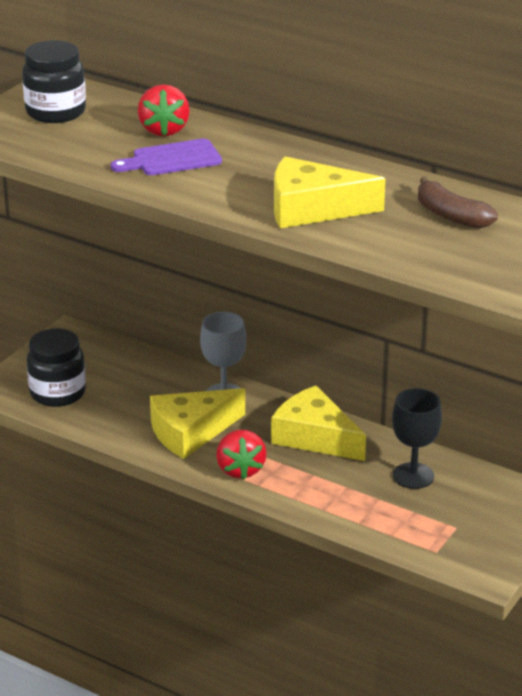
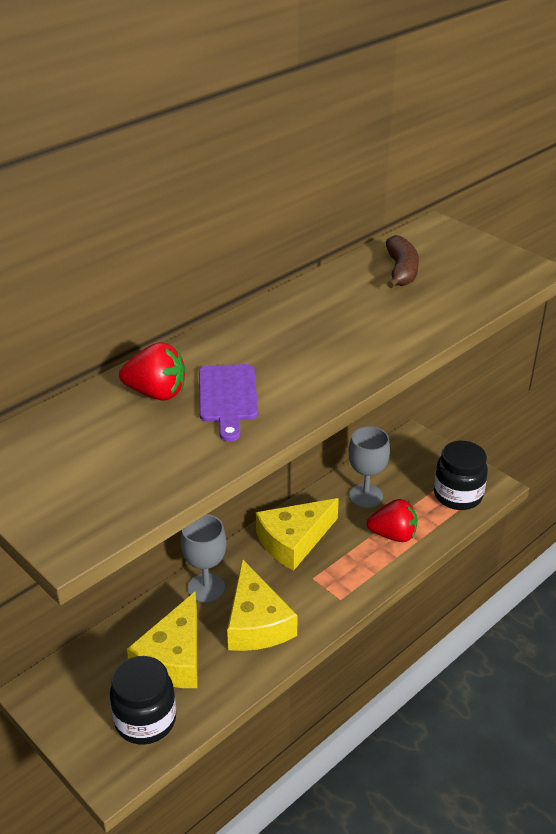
camera: 75 degrees left, 5 degrees up
black jar [22,40,86,123] -> black jar moved to [434,441,488,510]
red strawberry [216,430,267,479] -> red strawberry moved to [367,499,418,542]
yellow cheese [274,156,386,228] -> yellow cheese moved to [127,591,197,688]
black goblet [392,388,442,489] -> grey goblet [349,426,390,508]
brown banana [418,177,498,228] -> brown banana turned 60 degrees counterclockwise [386,235,419,288]

